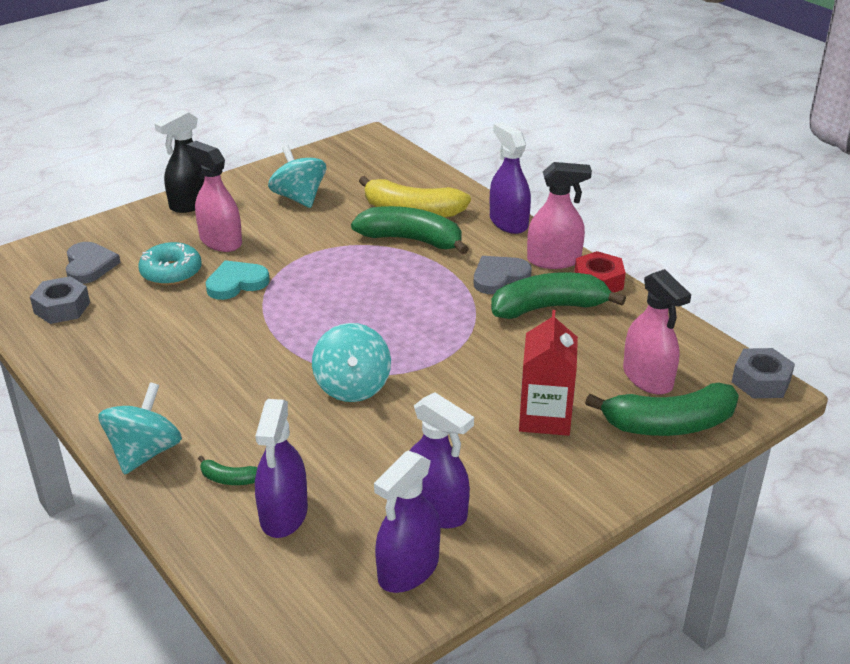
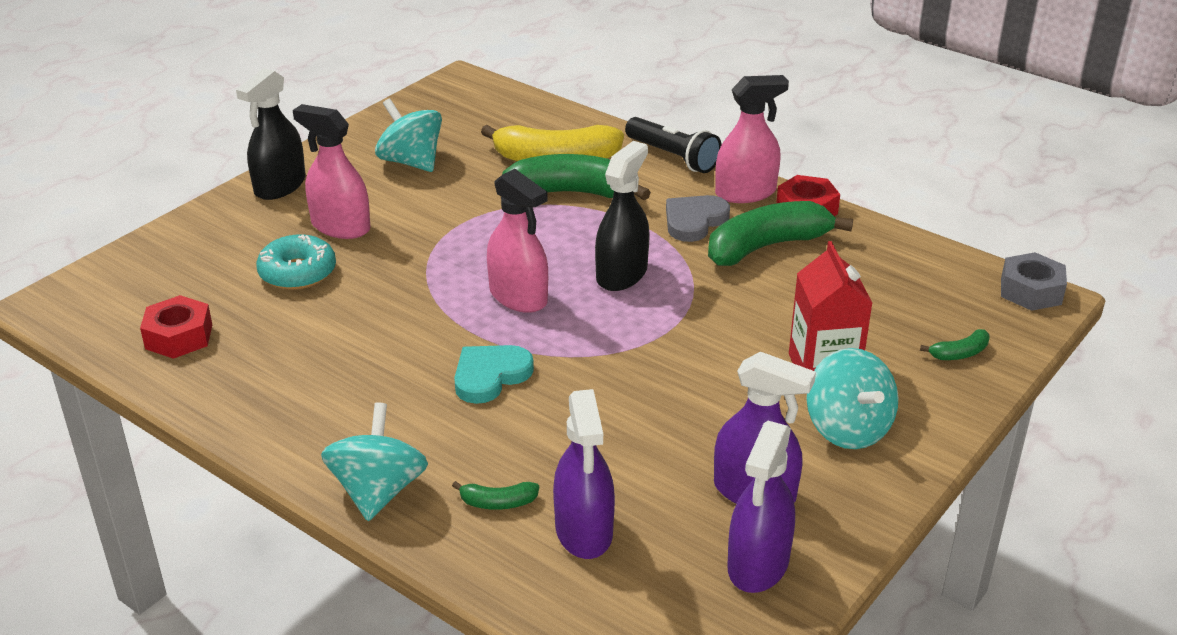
camera: 15 degrees left, 0 degrees up
grey nut [30,276,90,324] -> red nut [140,295,212,359]
grey heart [66,242,121,284] -> none
turquoise heart [206,260,270,300] -> turquoise heart moved to [454,345,534,404]
turquoise spinning top [312,323,391,402] -> turquoise spinning top moved to [806,348,898,449]
purple spray bottle [490,122,531,234] -> black flashlight [625,117,722,173]
green banana [585,382,739,436] -> green banana [920,329,990,360], size x0.44
pink spray bottle [623,269,691,395] -> pink spray bottle moved to [487,169,548,313]
none -> black spray bottle [595,141,650,291]

